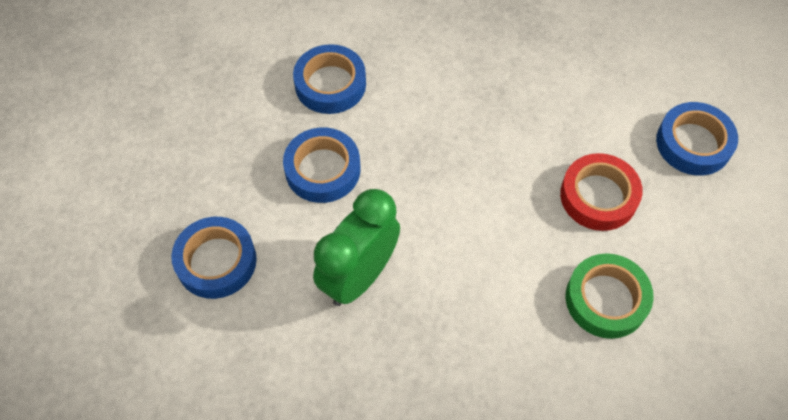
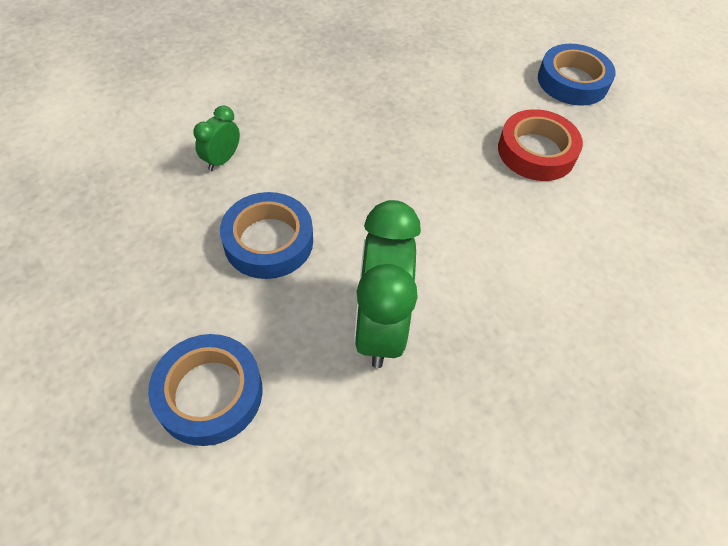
camera: 35 degrees left, 5 degrees down
blue tape [293,44,366,114] -> green clock [194,106,240,171]
green tape [566,253,654,339] -> none

